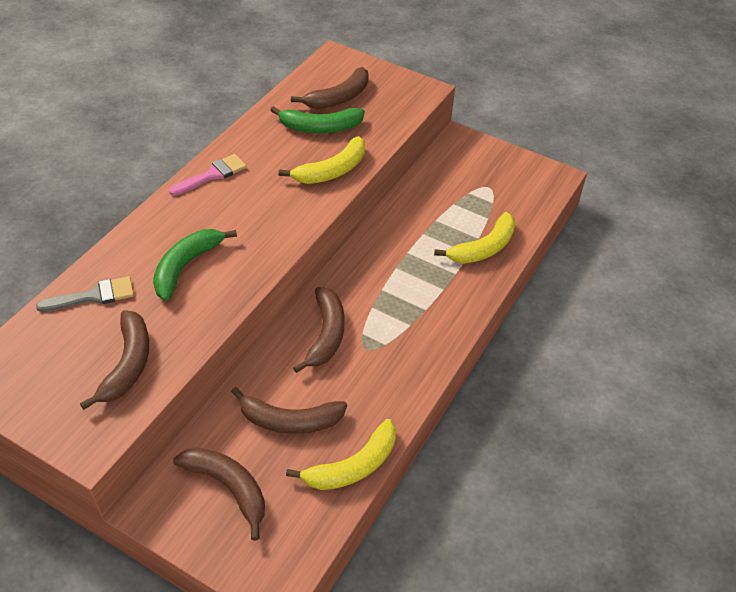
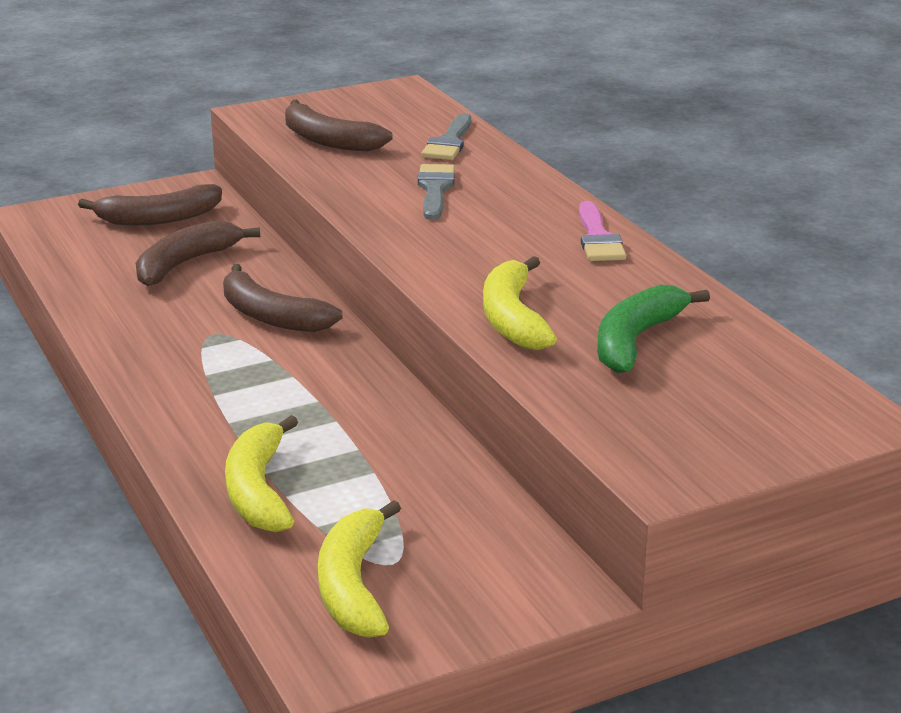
camera: 125 degrees right, 20 degrees down
green banana [153,229,237,301] -> grey brush [418,164,455,220]
yellow banana [286,419,396,490] -> yellow banana moved to [318,500,401,638]
brown banana [291,67,369,109] -> none

